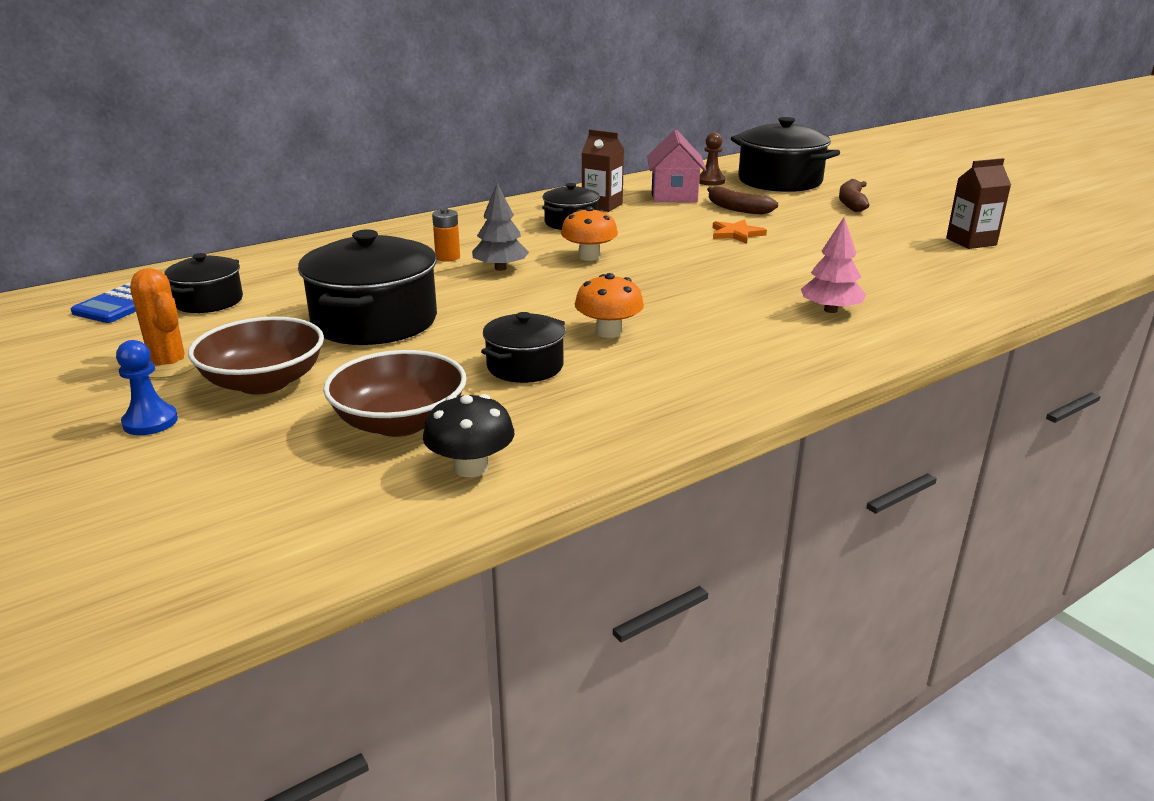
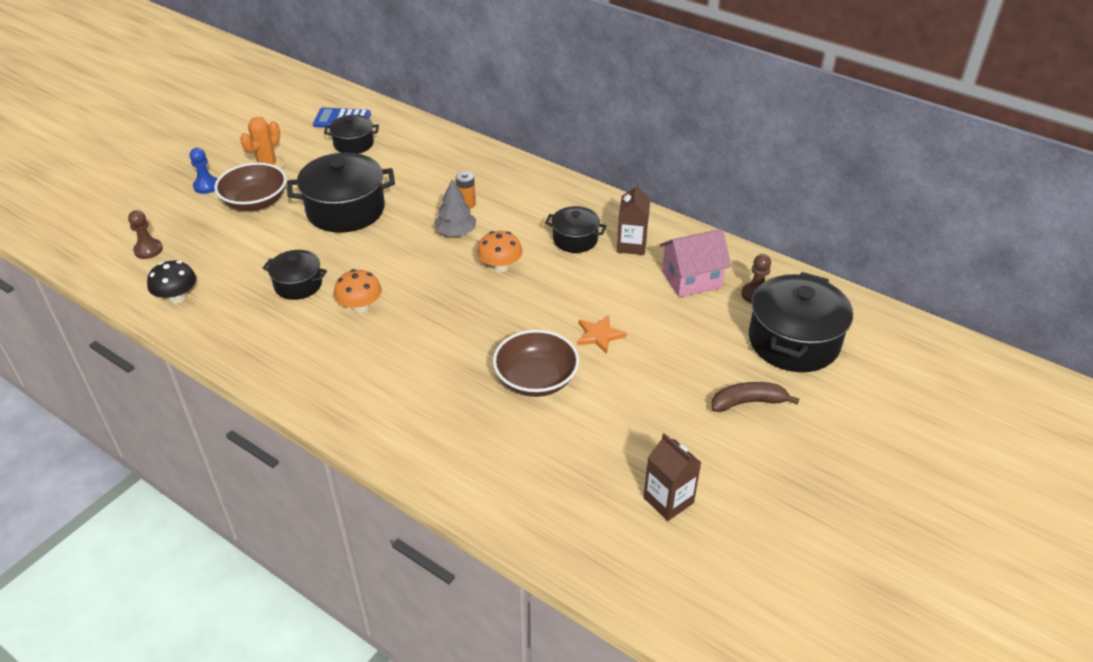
camera: 70 degrees right, 15 degrees up
brown bowl [323,350,467,437] -> brown bowl moved to [493,330,579,397]
brown banana [707,186,778,215] -> none
pink tree [801,217,866,313] -> none
none -> brown pawn [128,210,163,259]

